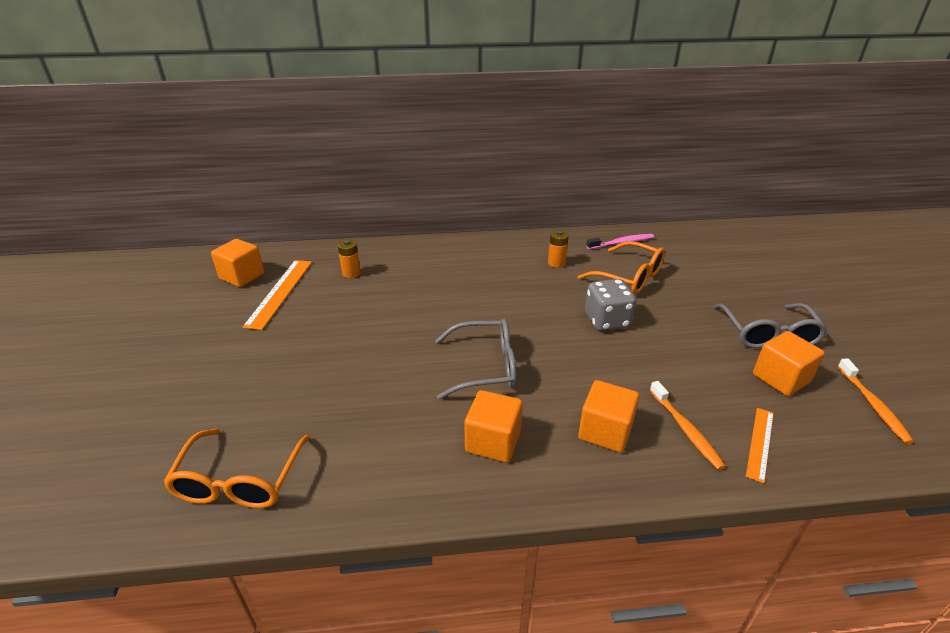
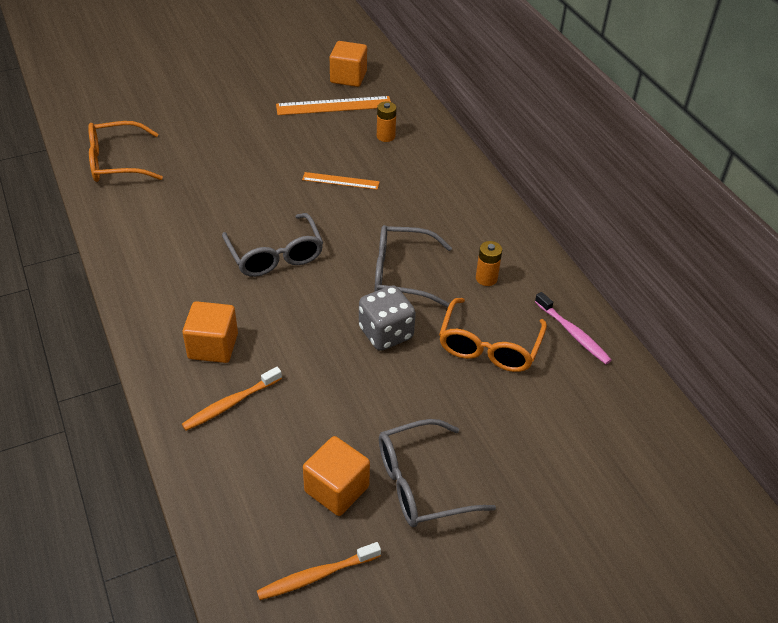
camera: 70 degrees right, 10 degrees up
orange cube [464,390,523,463] -> none
orange ruler [746,408,774,483] -> orange ruler moved to [302,172,380,190]
none -> grey glasses [375,225,452,307]

